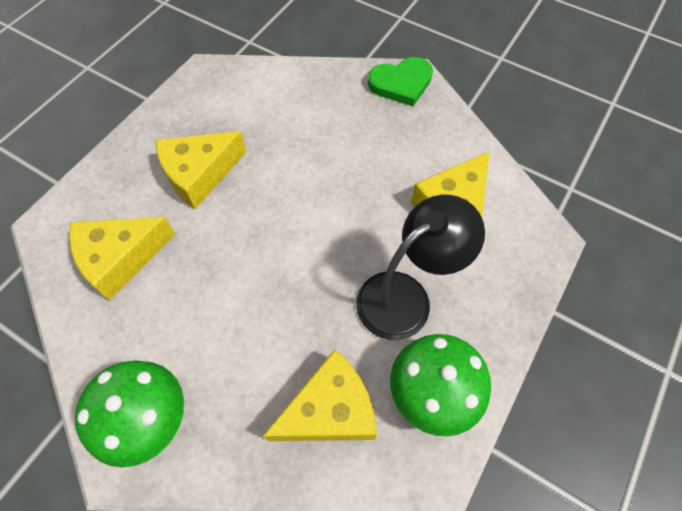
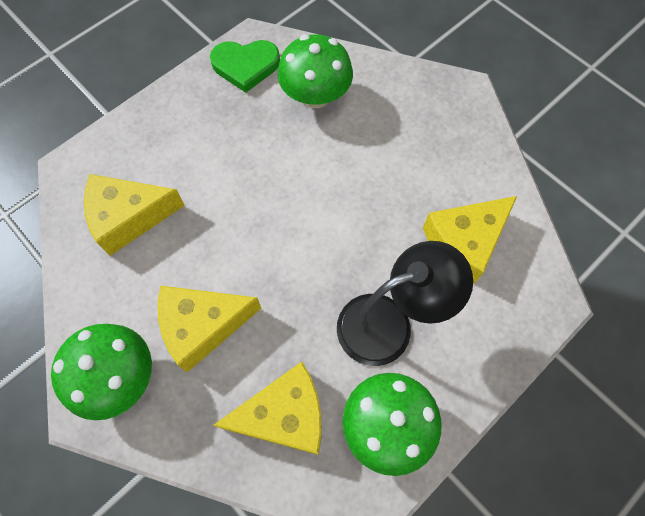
camera: 15 degrees right, 5 degrees up
yellow cheese [156,131,247,209] -> yellow cheese moved to [158,286,261,372]
green heart [368,57,433,106] -> green heart moved to [210,40,280,93]
none -> green mushroom [278,34,353,108]

